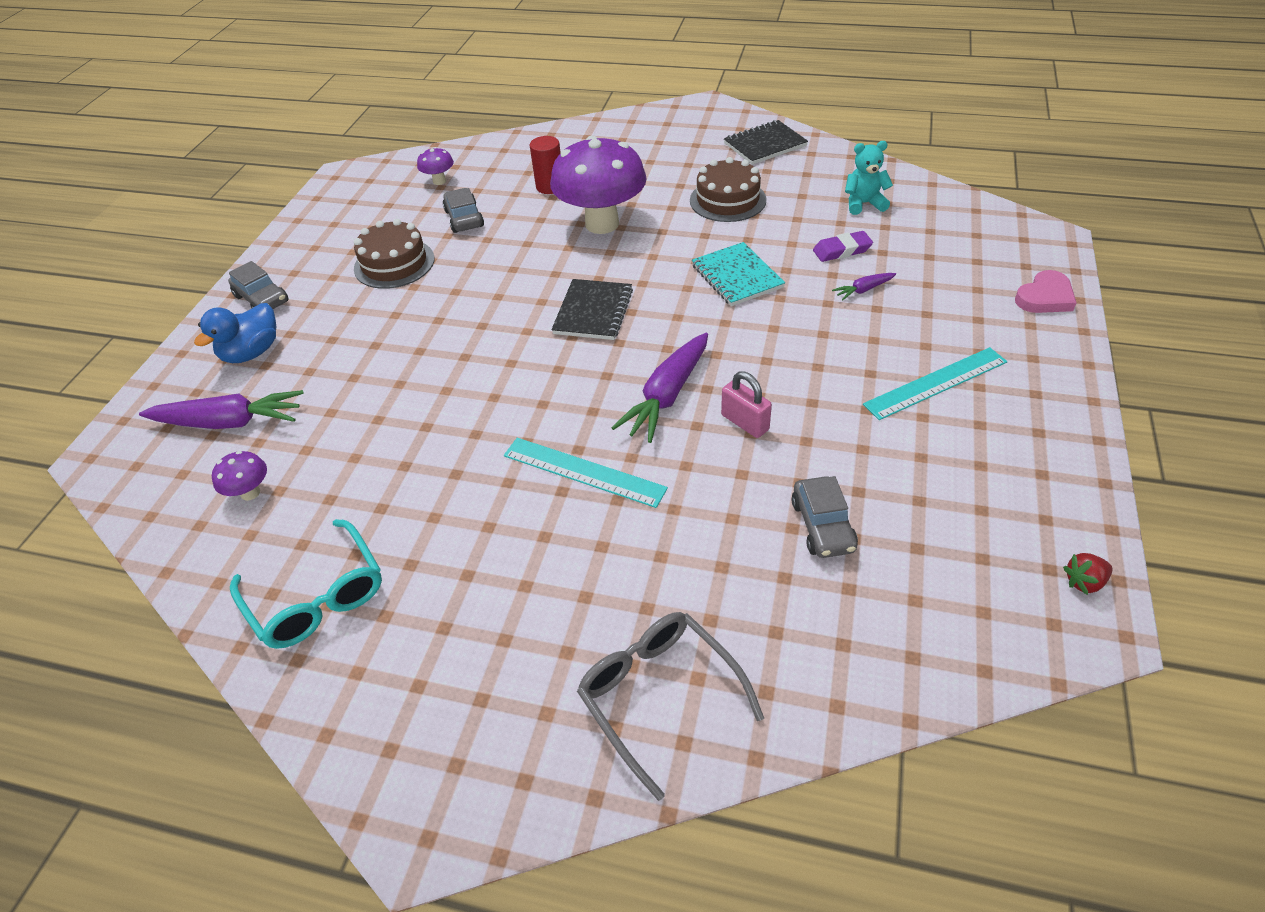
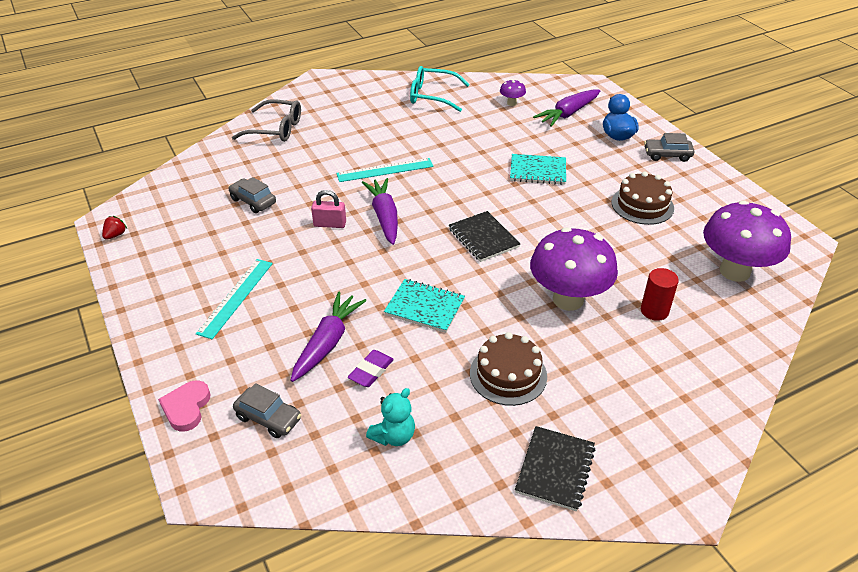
camera: 135 degrees right, 5 degrees down
purple mushroom [417,147,454,185] -> purple mushroom [703,201,791,282], size x2.38
grey car [443,188,484,233] -> grey car moved to [233,383,301,438]
purple carrot [832,273,896,300] -> purple carrot [290,292,366,382], size x2.08
none -> turquoise notebook [510,154,566,185]

